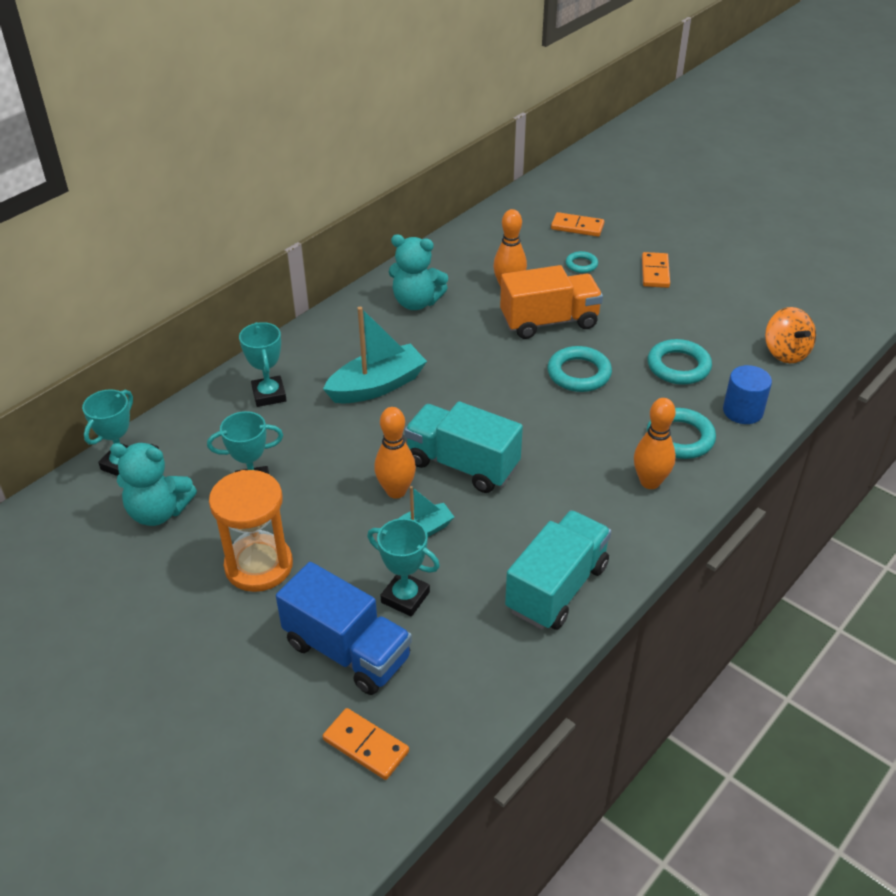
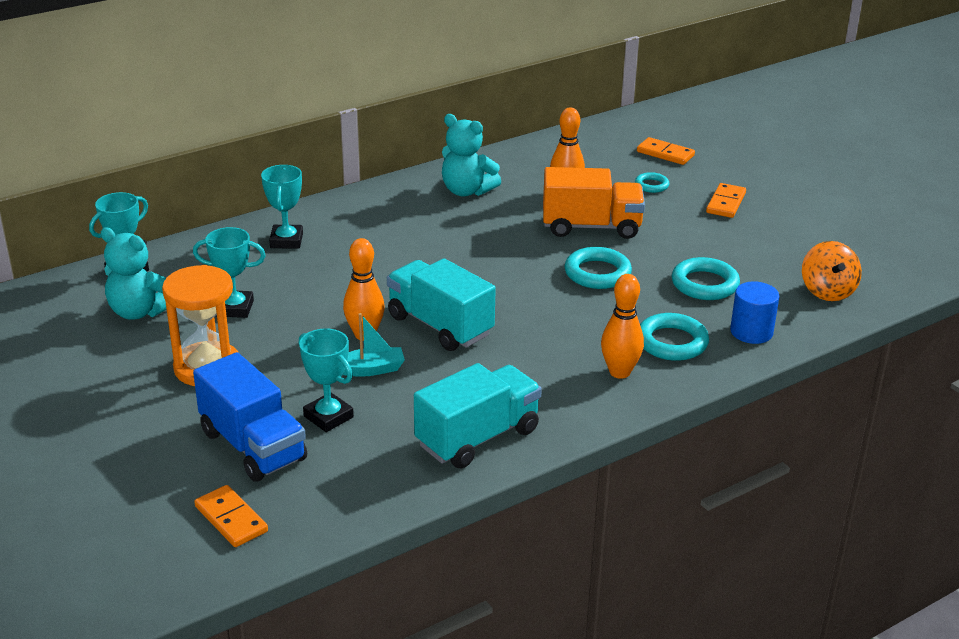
camera: 15 degrees right, 10 degrees down
turquoise boat [323,307,427,403] -> none

